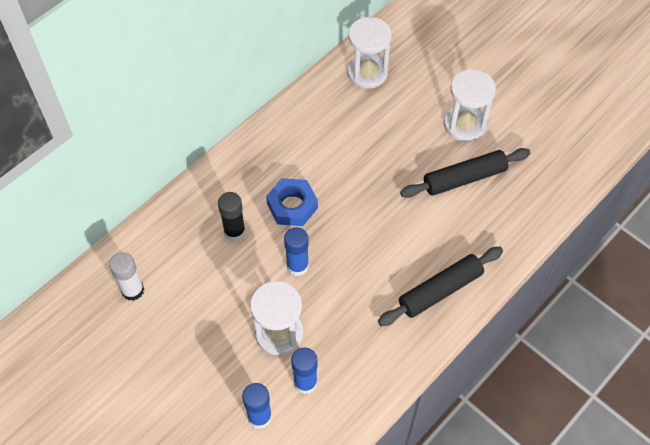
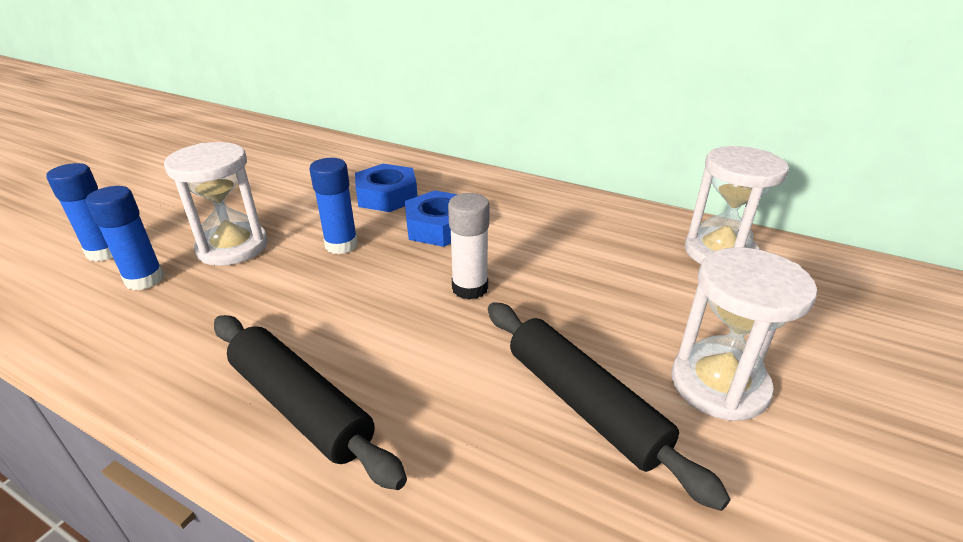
camera: 75 degrees right, 25 degrees down
white glue stick [109,252,144,301] -> white glue stick moved to [448,193,490,300]
black glue stick [218,192,246,241] -> blue nut [355,164,418,212]

